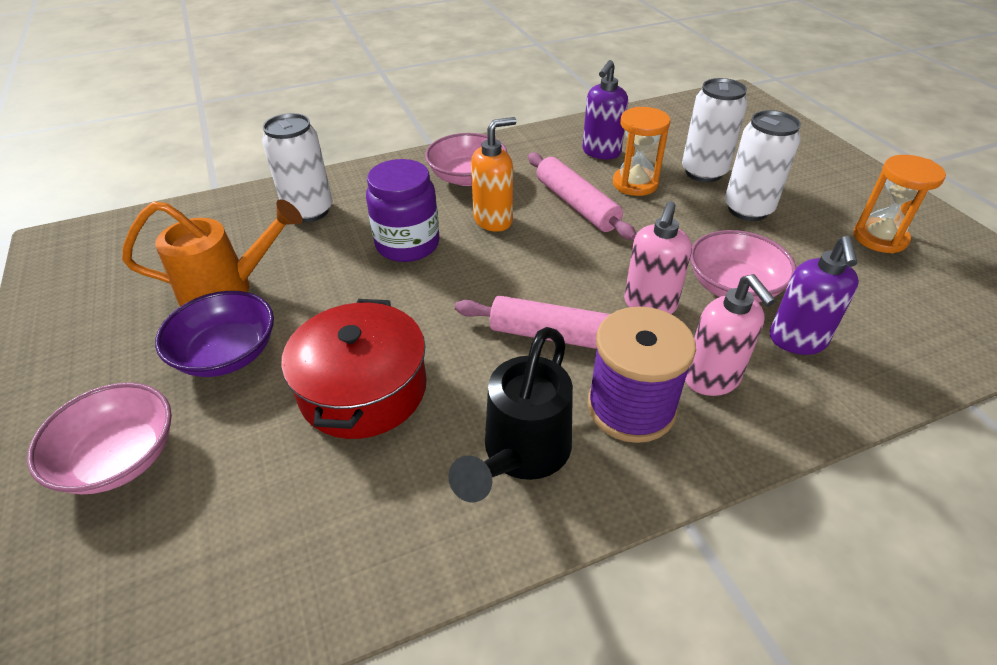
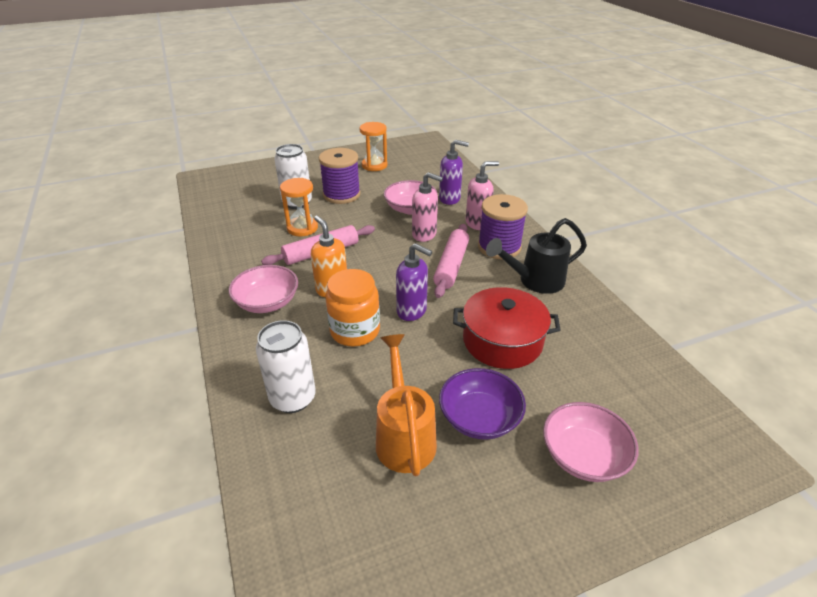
camera: 90 degrees left, 5 degrees down
purple jar [366,159,440,262] -> orange jar [325,269,380,347]
black watering can [448,327,573,502] -> black watering can turned 135 degrees clockwise [486,218,587,294]
purple soap dispenser [583,60,628,159] -> purple soap dispenser moved to [396,243,432,321]
white can [725,110,801,221] -> purple spool [319,148,361,204]

